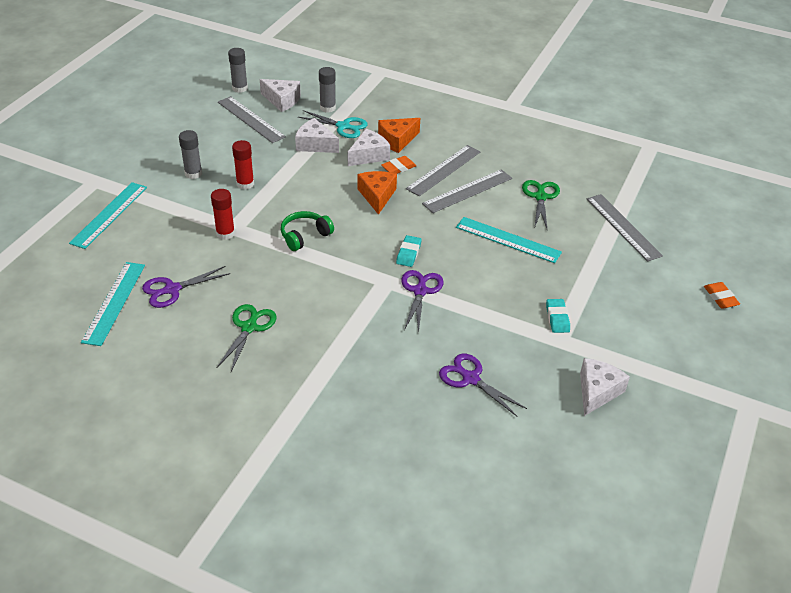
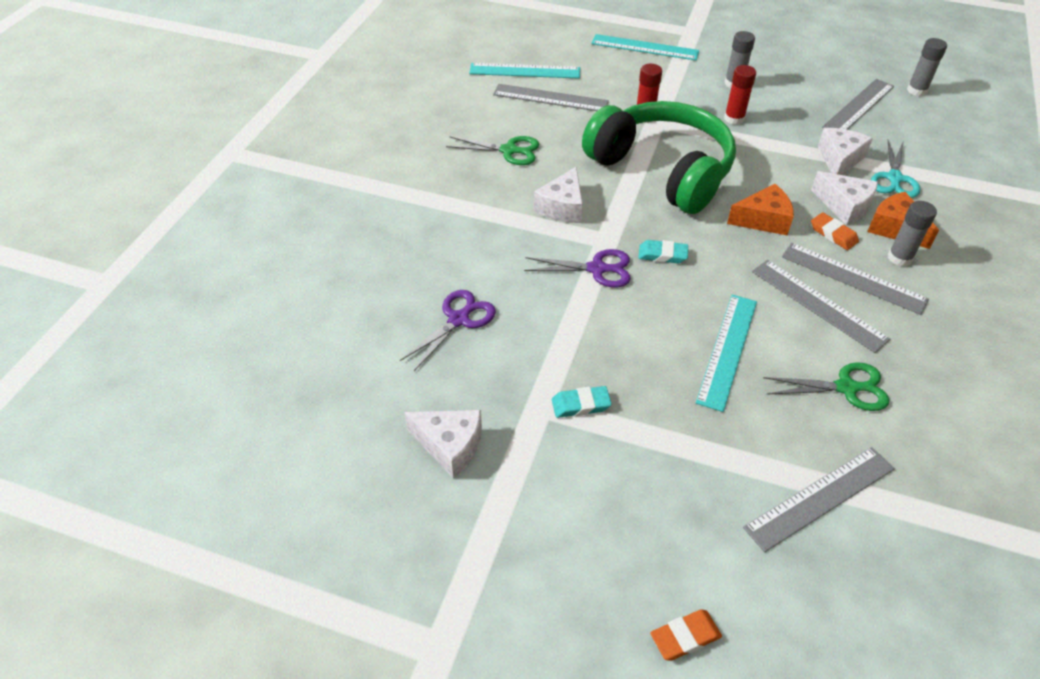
camera: 85 degrees right, 5 degrees up
purple scissors [142,266,230,308] -> grey ruler [493,84,609,111]
white cheese [260,79,301,112] -> white cheese moved to [534,167,583,223]
green headphones [281,211,334,251] -> green headphones [582,101,736,214], size x2.41
grey glue stick [319,67,336,113] -> grey glue stick moved to [888,201,937,266]

